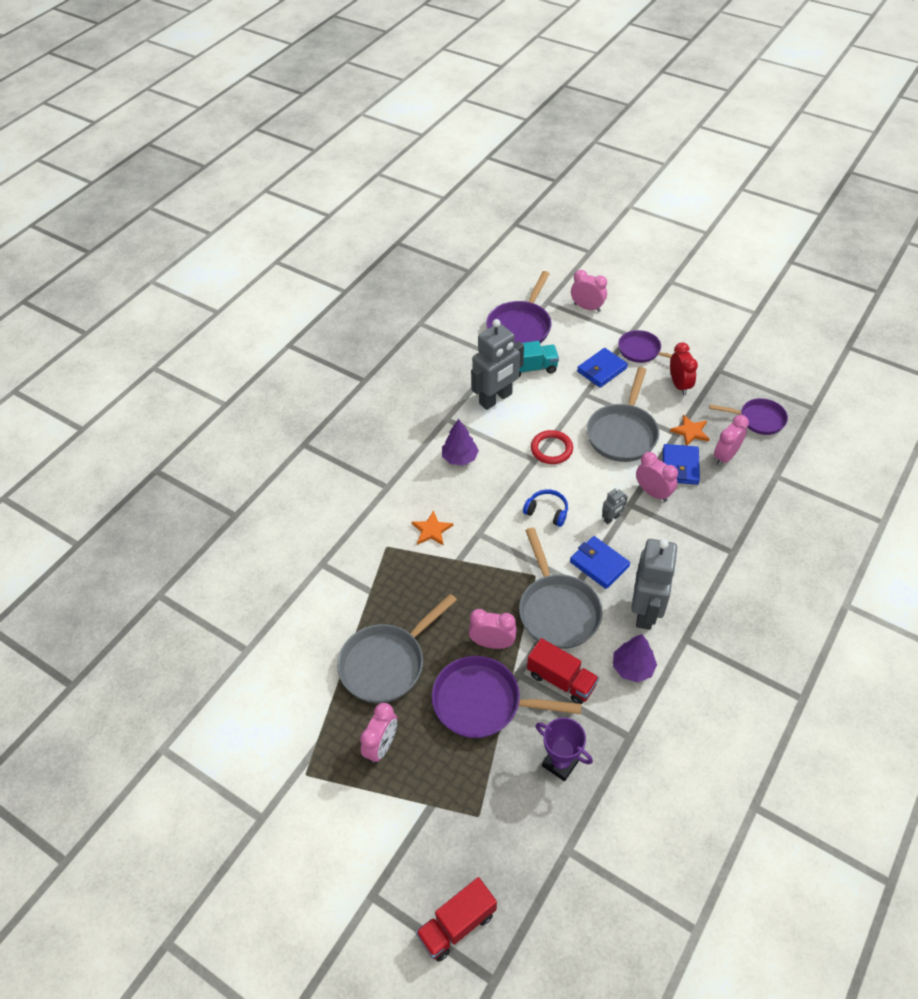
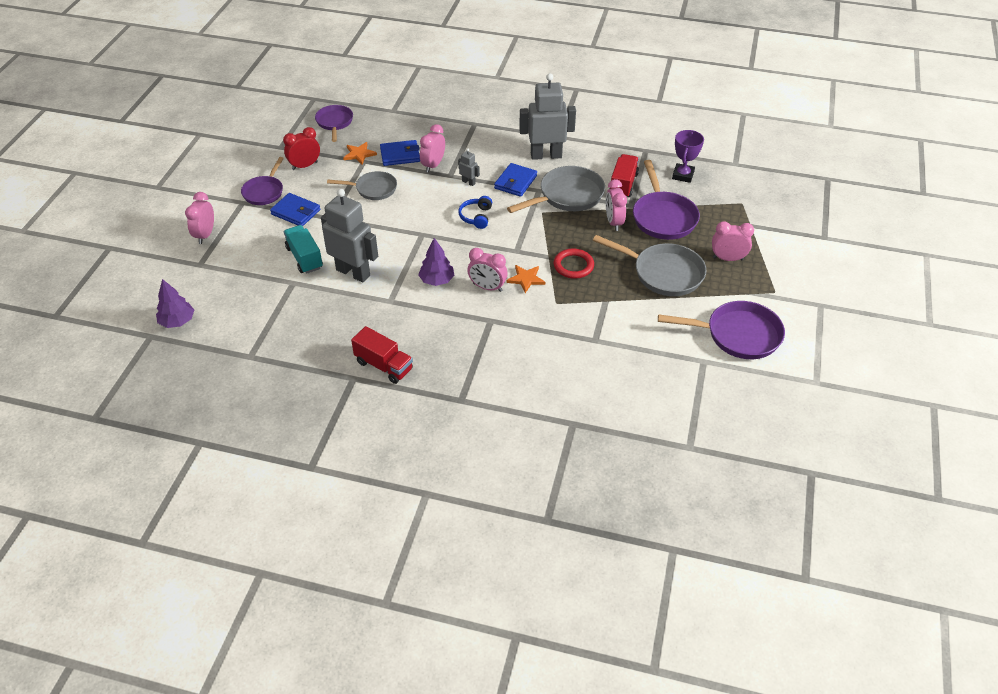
camera: 110 degrees left, 5 degrees down
red truck [416,877,497,962] -> red truck moved to [351,326,413,384]
purple pan [486,271,552,344] -> purple pan moved to [658,301,785,359]
red ring [531,430,573,464] -> red ring moved to [554,249,594,279]
grey pan [587,367,659,462] -> grey pan [327,171,397,200], size x0.64
purple tree [613,634,657,683] -> purple tree moved to [156,279,194,328]
pink clock [714,415,749,466] -> pink clock moved to [467,248,508,292]

